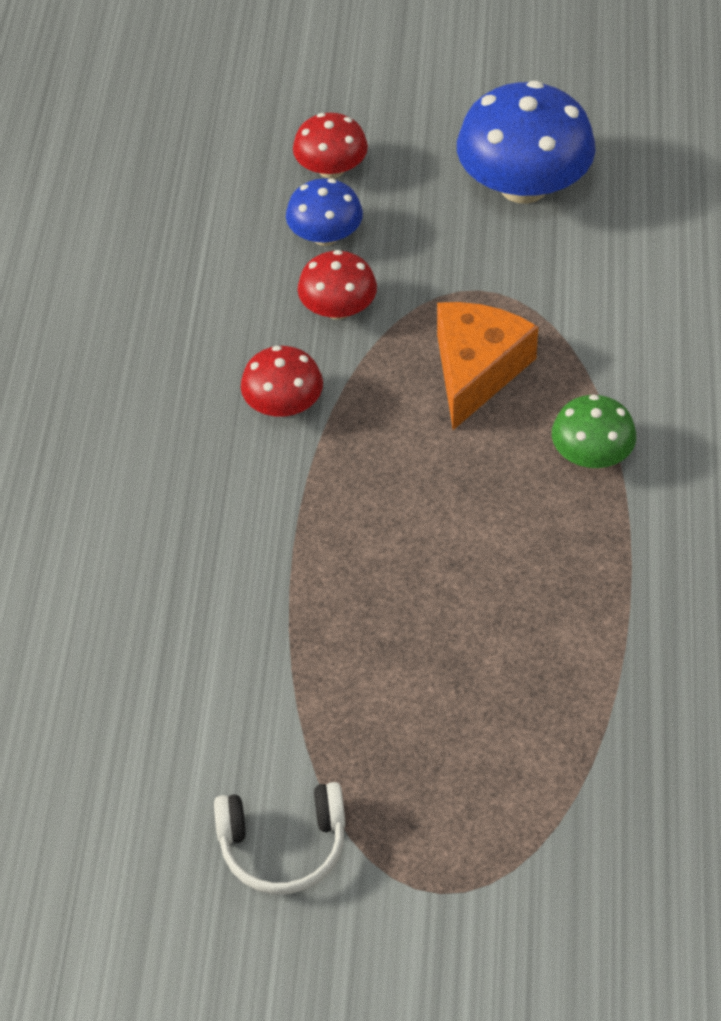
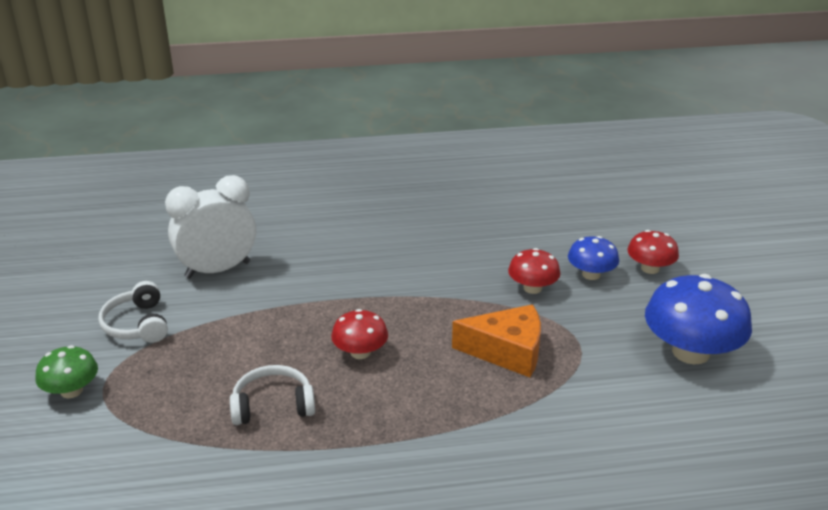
camera: 75 degrees right, 20 degrees down
red mushroom [241,346,323,417] -> red mushroom moved to [331,309,388,359]
green mushroom [552,394,636,468] -> green mushroom moved to [35,345,98,398]
none -> white clock [165,175,256,279]
none -> white headphones [230,365,315,425]

